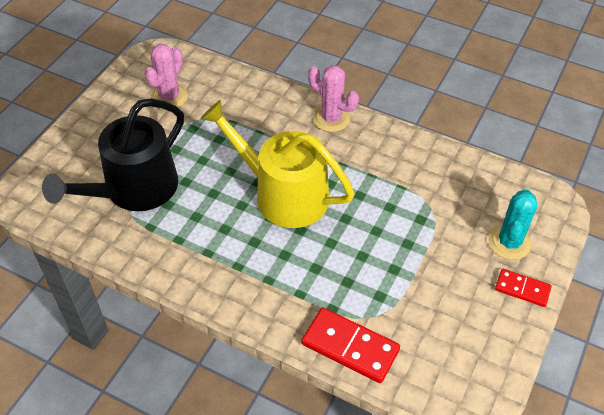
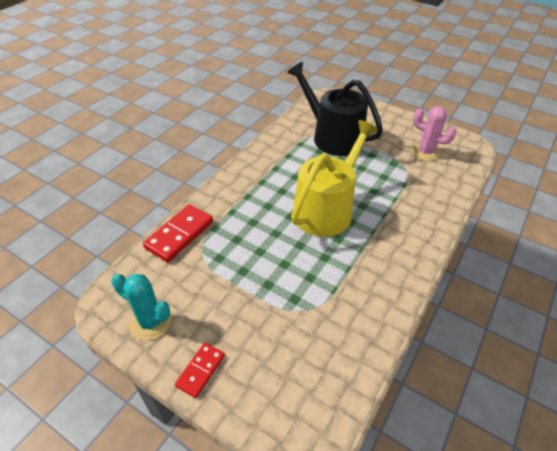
camera: 95 degrees right, 5 degrees down
pink cactus [308,65,359,132] -> none
turquoise cactus [488,189,538,260] -> turquoise cactus moved to [111,274,172,341]

